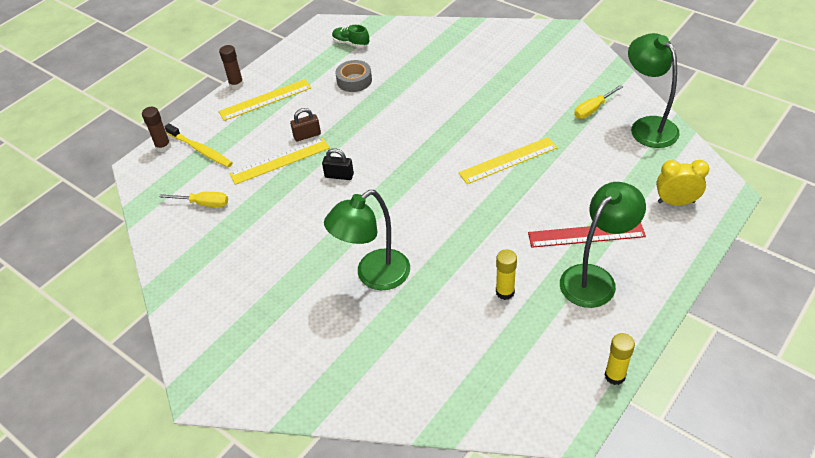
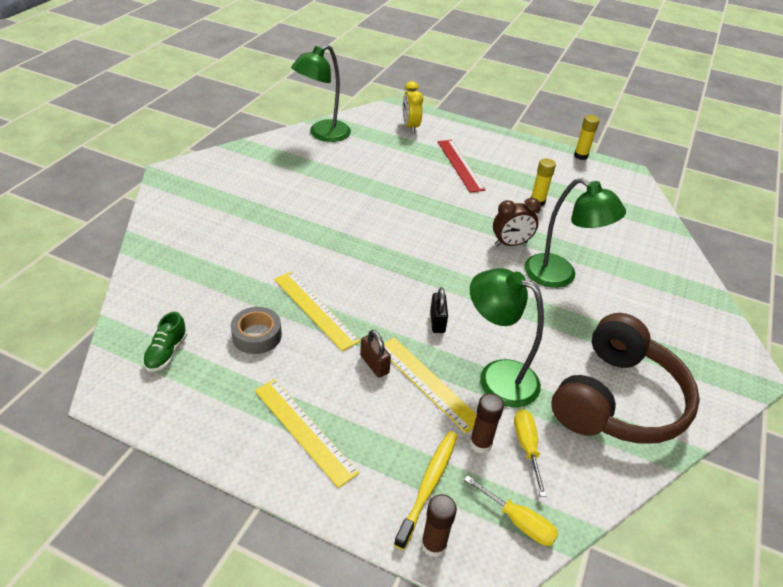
camera: 110 degrees left, 5 degrees down
brown glue stick [219,45,244,89] -> brown glue stick moved to [470,393,504,454]
yellow ruler [458,137,558,184] -> yellow ruler moved to [274,271,360,351]
green lamp [560,182,646,308] -> green lamp moved to [470,268,544,407]
yellow screwdriver [574,85,623,119] -> yellow screwdriver moved to [464,475,558,546]
none -> brown clock [493,198,541,246]
none -> brown headphones [552,313,700,444]

